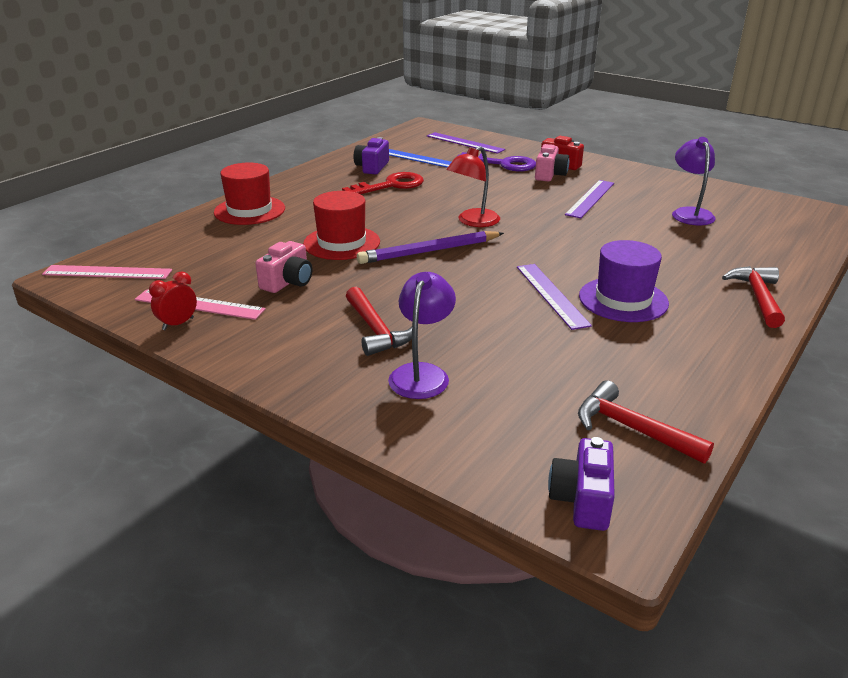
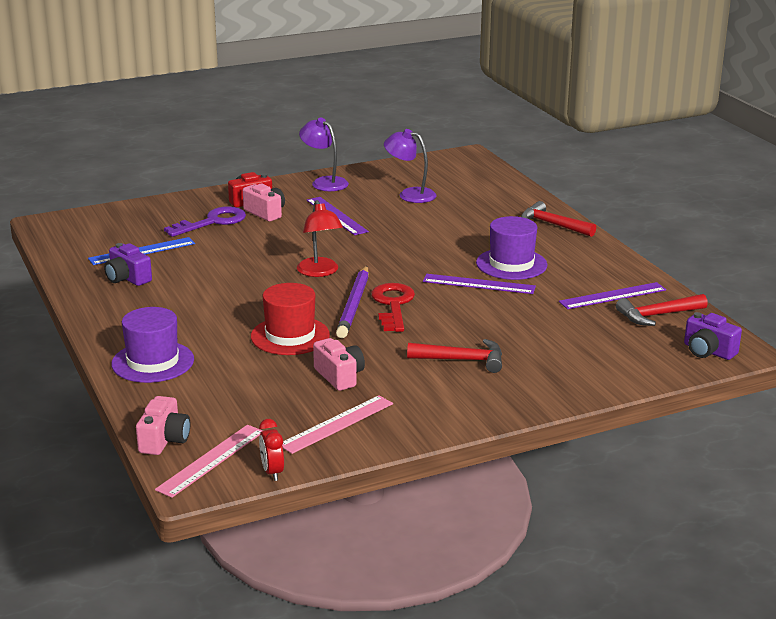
camera: 60 degrees left, 5 degrees down
red clock [149,271,197,330] -> red clock moved to [259,419,284,481]
red hat [214,162,285,225] -> purple hat [111,307,194,383]
red key [342,172,424,194] -> red key moved to [371,283,415,332]
purple lamp [388,272,456,399] -> purple lamp moved to [299,117,349,191]
purple ruler [427,132,505,154] -> purple ruler moved to [559,282,666,309]
none -> pink camera [136,396,190,455]

